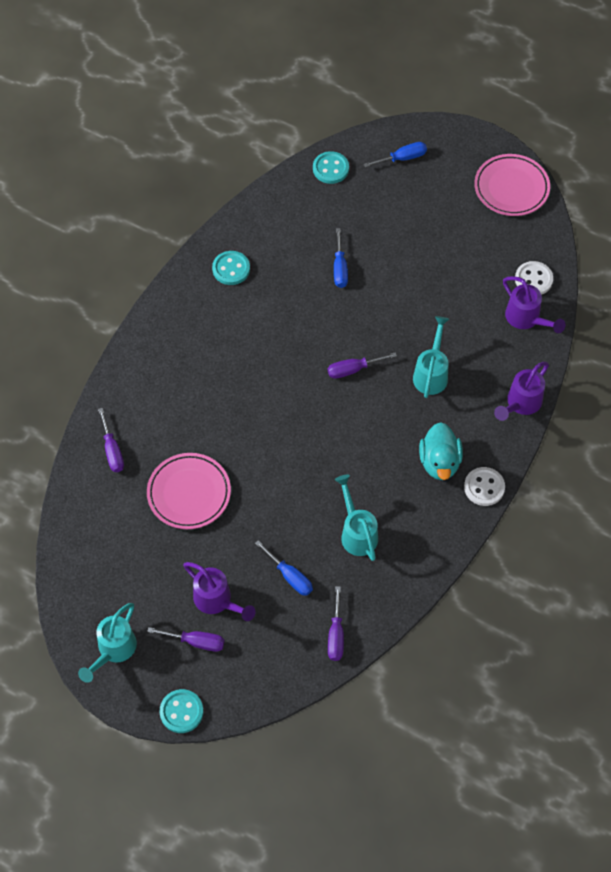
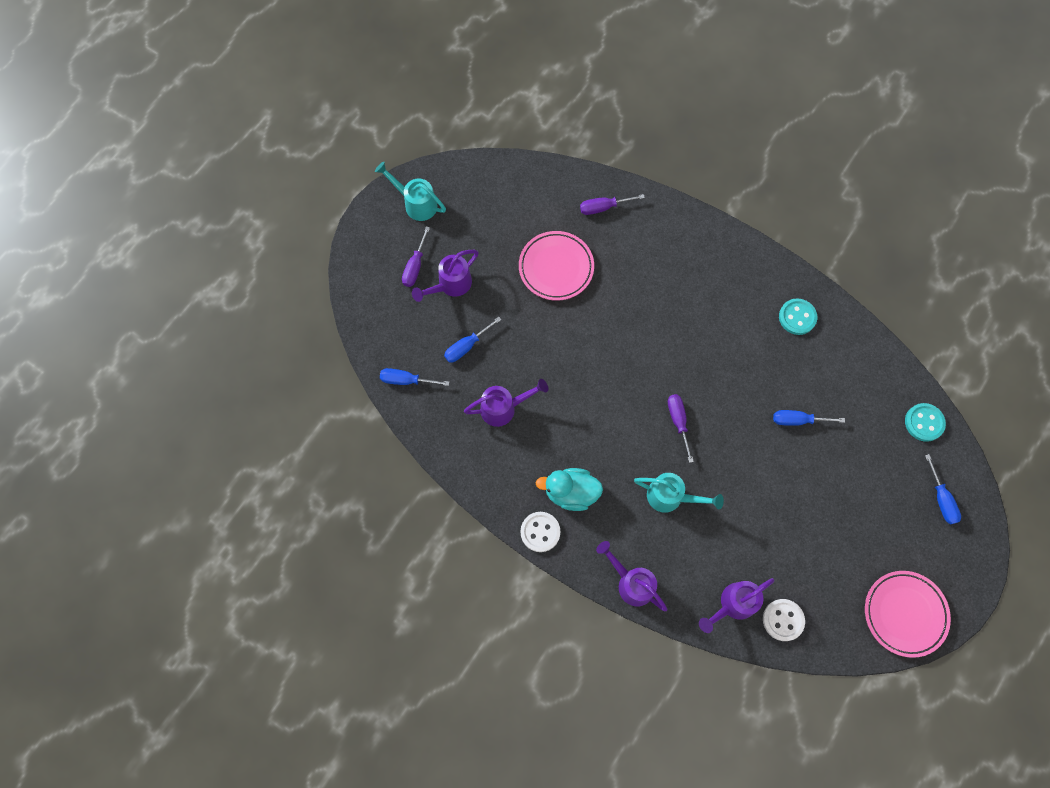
camera: 95 degrees right, 10 degrees up
turquoise button [160,689,203,733] -> none
purple screwdriver [328,586,344,661] -> blue screwdriver [380,368,449,386]
turquoise watering can [335,475,378,561] -> purple watering can [464,379,548,427]

